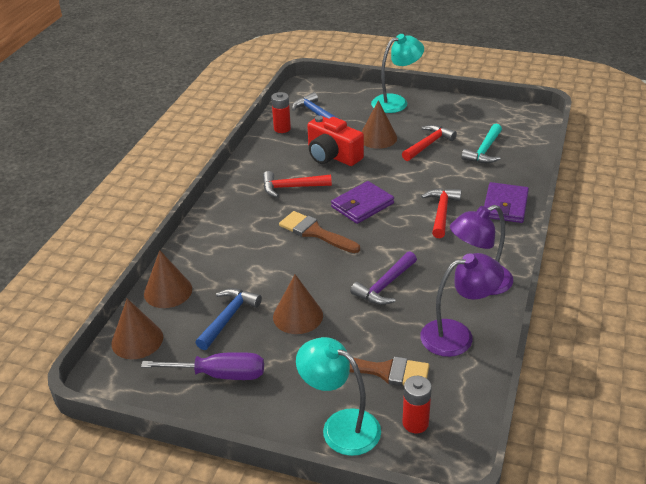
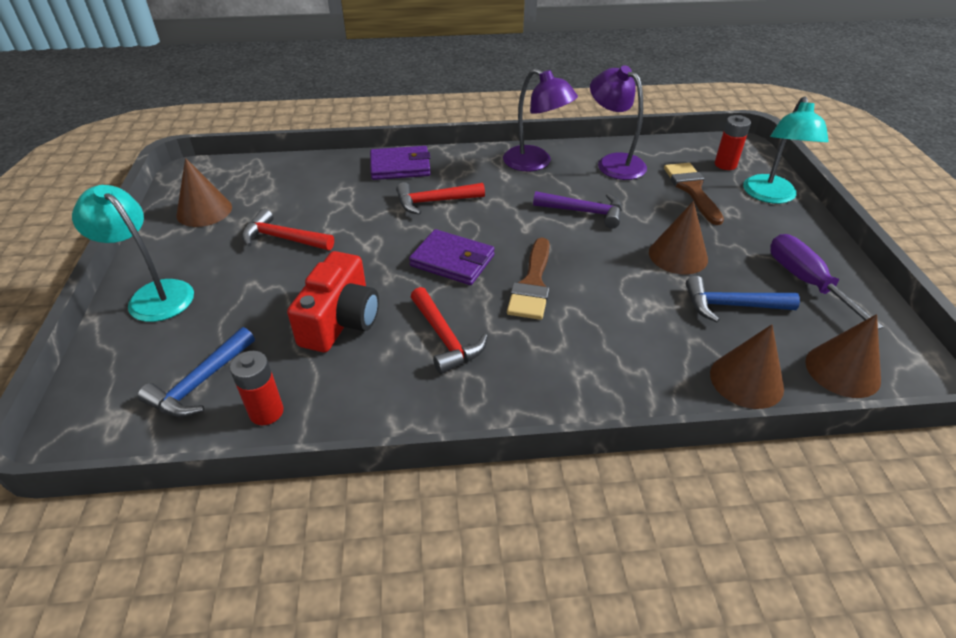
camera: 115 degrees left, 5 degrees up
brown cone [362,100,397,149] -> brown cone moved to [176,158,232,227]
turquoise hammer [461,124,502,164] -> none

